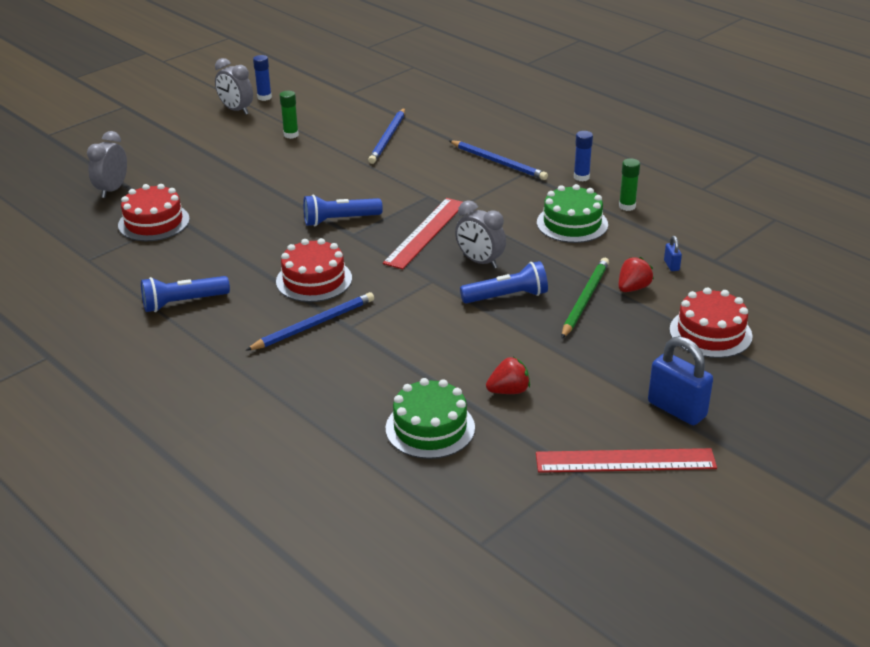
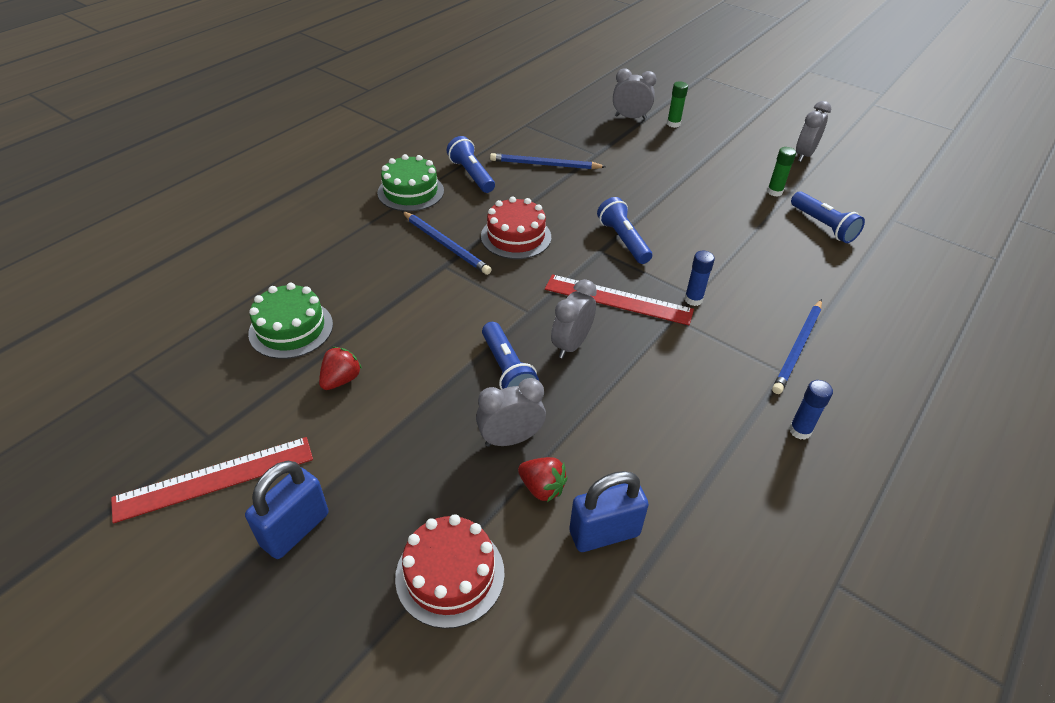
camera: 80 degrees right, 10 degrees up
red cake [118,184,190,241] -> none
blue glue stick [253,55,272,101] -> blue glue stick moved to [684,251,715,306]
blue pencil [368,108,405,164] -> blue pencil moved to [490,153,606,169]
red strawberry [486,357,530,394] -> red strawberry turned 120 degrees counterclockwise [319,347,362,390]
red ruler [536,448,717,473] -> red ruler turned 75 degrees clockwise [111,437,313,524]
green cake [537,184,608,243] -> green cake moved to [377,154,444,211]
green pencil [562,258,609,338] -> grey clock [476,378,546,447]
green glue stick [619,158,640,211] -> green glue stick moved to [667,81,688,128]
blue padlock [664,236,682,271] -> blue padlock [569,471,649,552], size x2.21
none -> blue flashlight [791,191,865,243]

